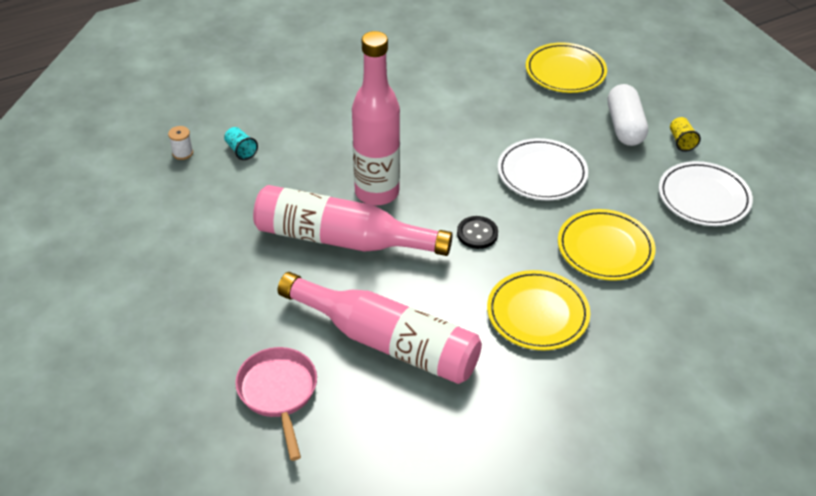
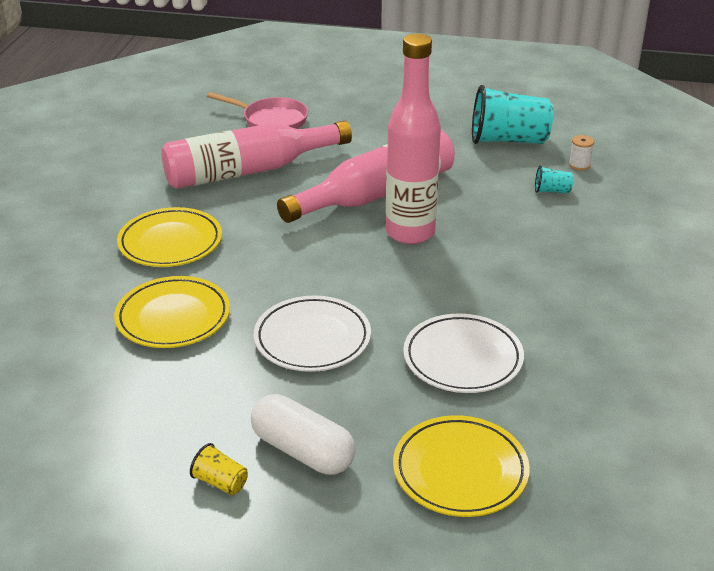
camera: 130 degrees right, 10 degrees down
black button [457,216,498,249] -> none
white plate [659,161,753,226] -> white plate moved to [403,314,524,393]
none -> turquoise cup [472,85,553,144]

